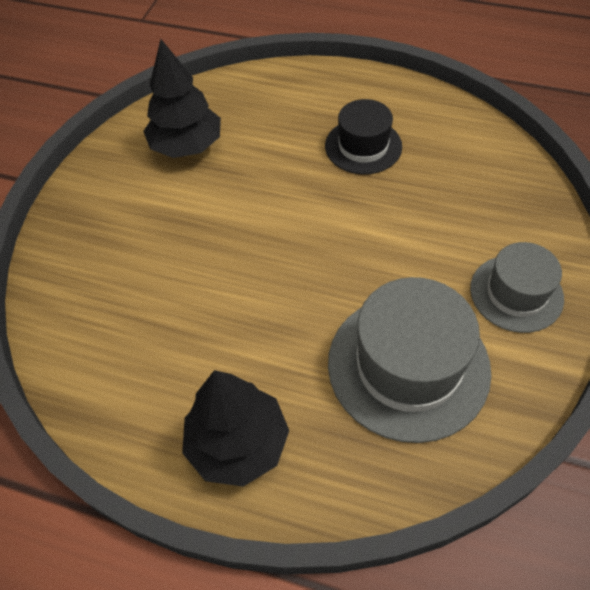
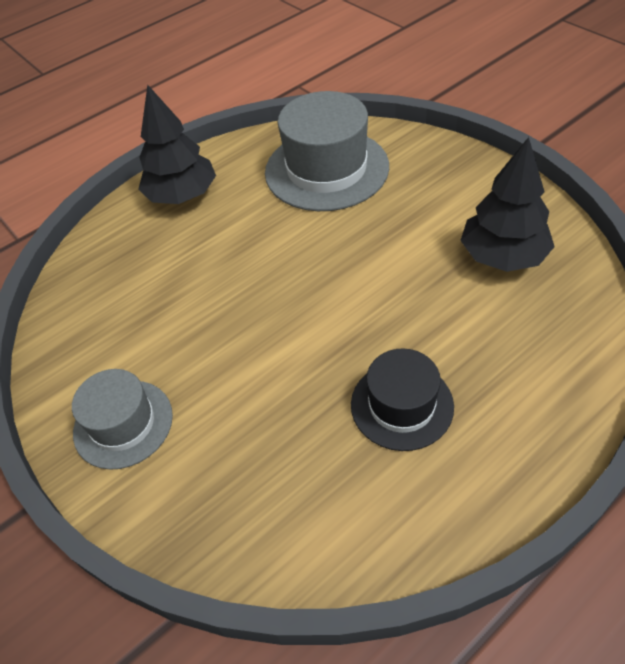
camera: 125 degrees right, 5 degrees down
grey hat [328,277,491,443] -> grey hat moved to [265,91,389,211]

